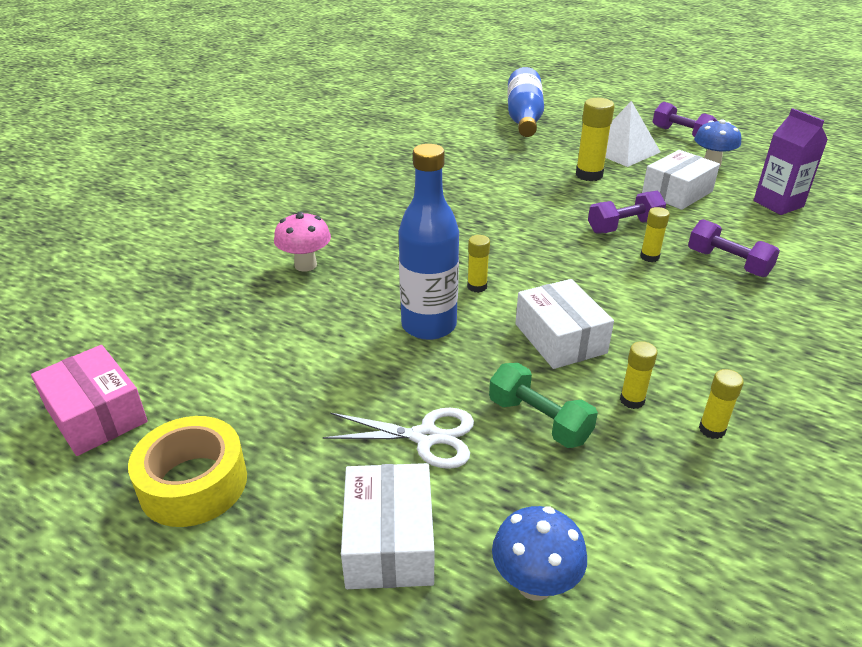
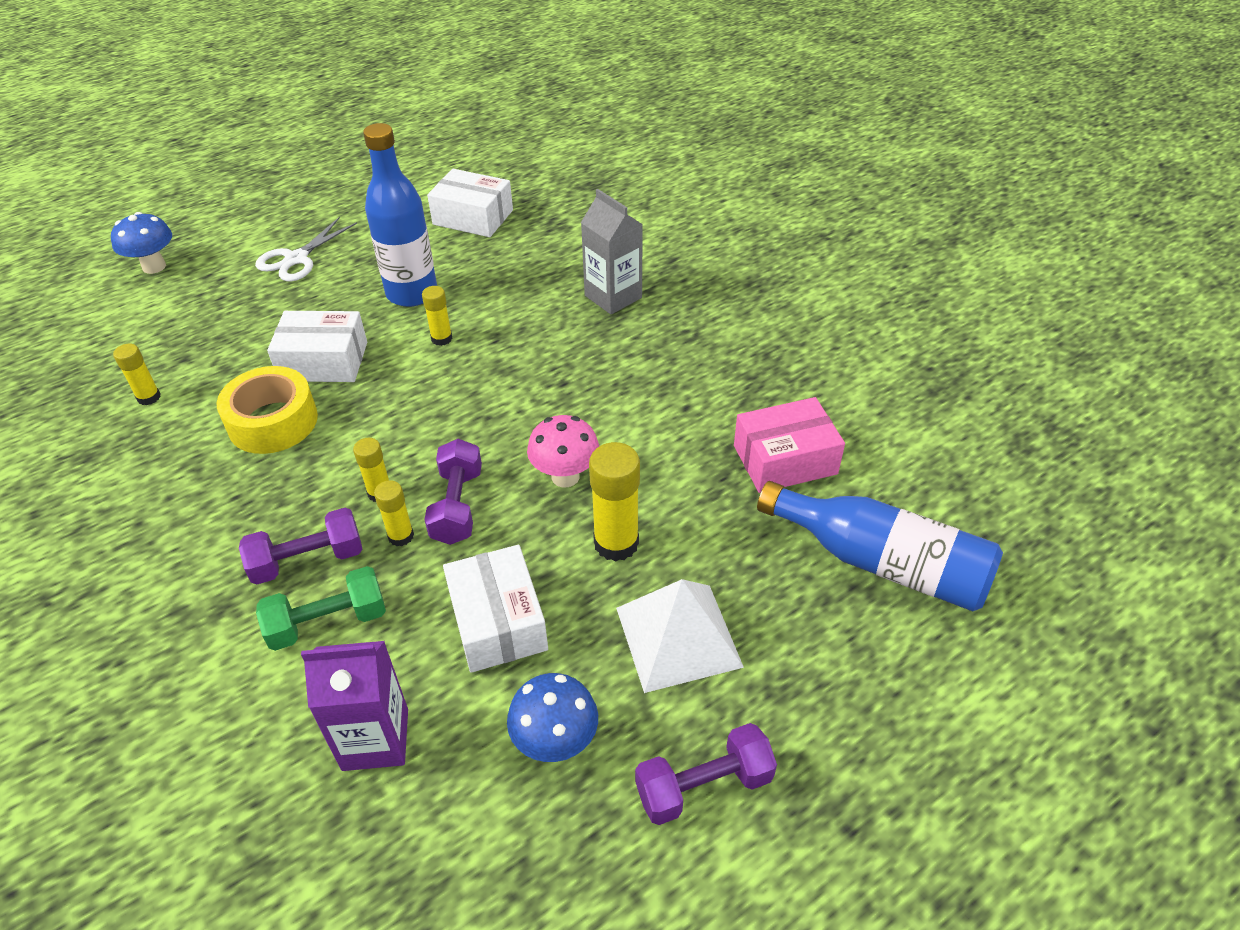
camera: 115 degrees right, 10 degrees up
pink box [31,345,148,456] -> pink box moved to [734,397,845,493]
yellow tape [128,416,247,527] -> yellow tape moved to [217,366,318,454]
pink mushroom [274,212,331,271] -> pink mushroom moved to [527,415,599,487]
white box [341,463,434,589] -> white box moved to [427,169,513,237]
green dumbbell [489,363,598,448] -> green dumbbell moved to [256,566,386,651]
yellow glue stick [620,341,657,409] -> yellow glue stick moved to [374,480,414,546]
none -> grey carton [581,189,643,315]

